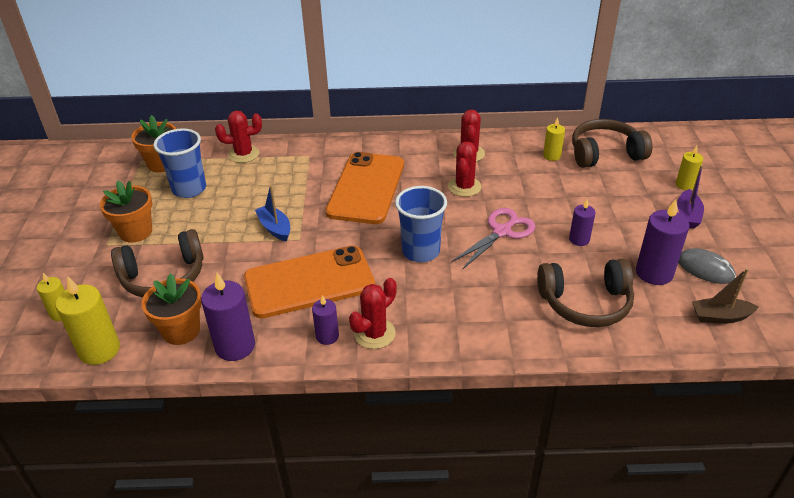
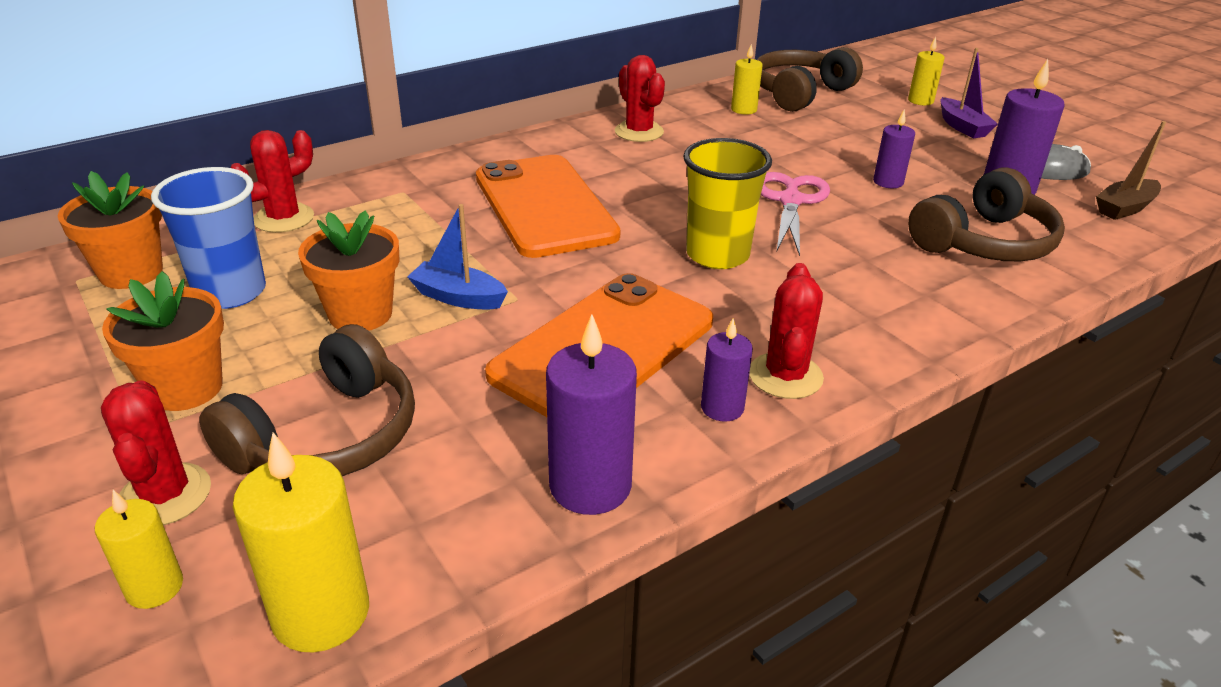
camera: 35 degrees left, 5 degrees down
orange flower pot [141,273,201,345] -> orange flower pot moved to [298,210,400,331]
blue cup [395,186,447,262] -> yellow cup [683,138,772,269]
red cactus [448,141,481,197] -> red cactus moved to [101,380,211,526]

